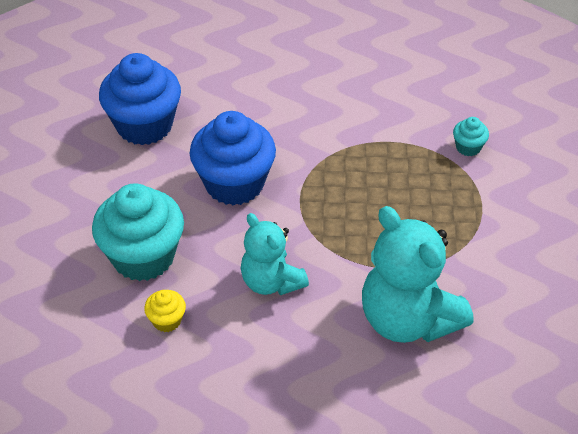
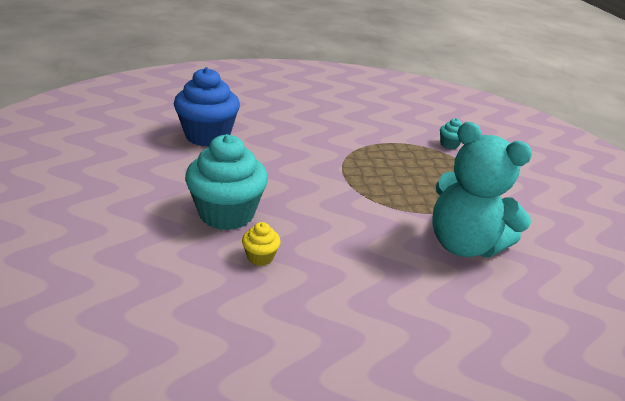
camera: 15 degrees left, 15 degrees down
blue cupcake [190,111,276,205] -> none
turquoise teddy bear [241,213,309,295] -> none

